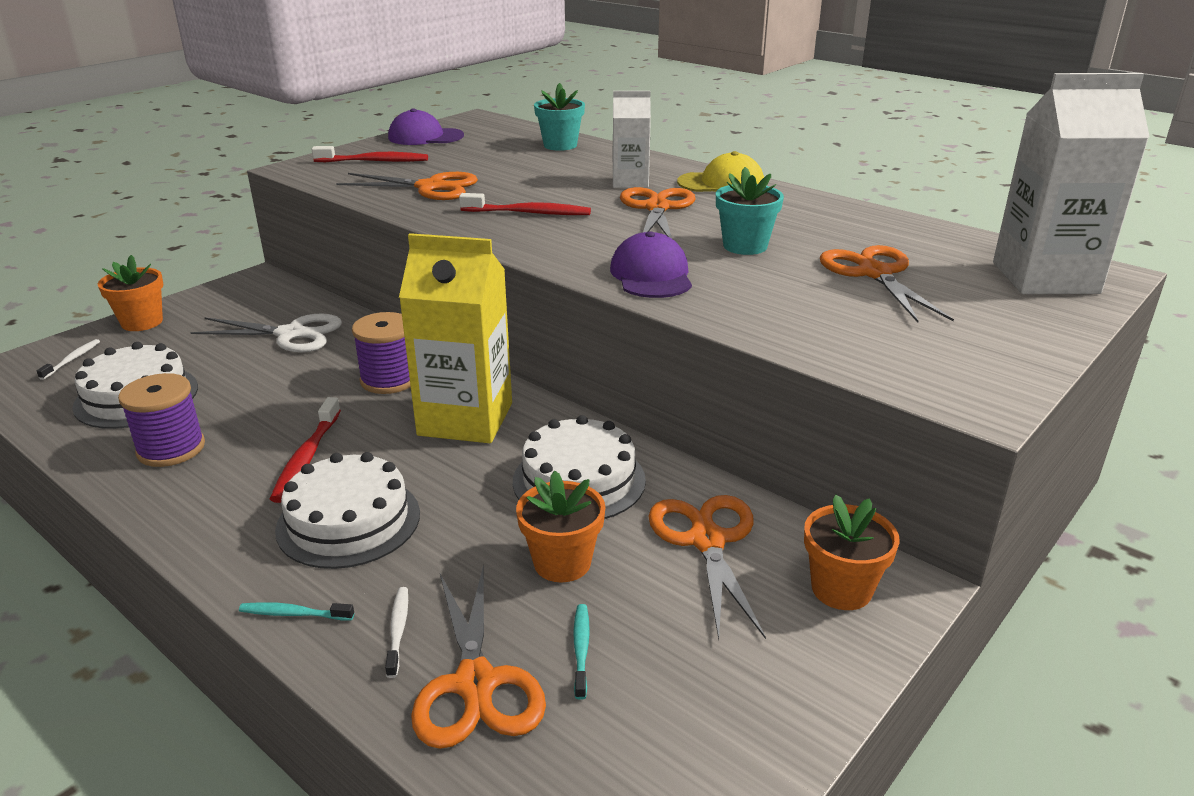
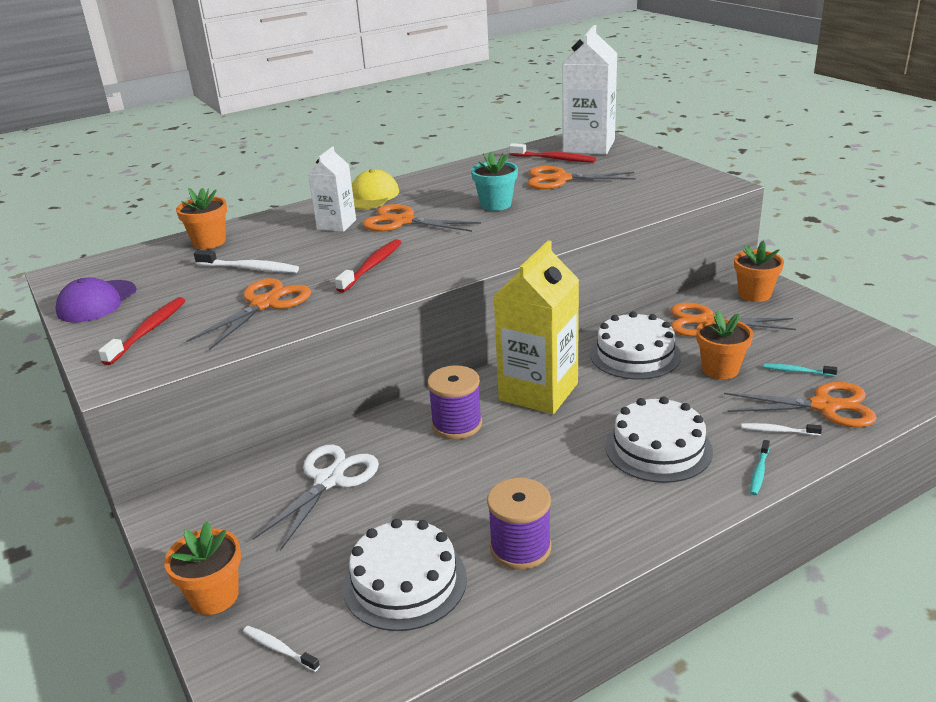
camera: 70 degrees left, 0 degrees up
red toothbrush [270,397,341,503] -> red toothbrush moved to [509,143,596,163]
turquoise flower pot [534,83,585,151] -> orange flower pot [176,188,227,249]
purple cap [610,231,692,298] -> none
none -> white toothbrush [194,250,299,273]

